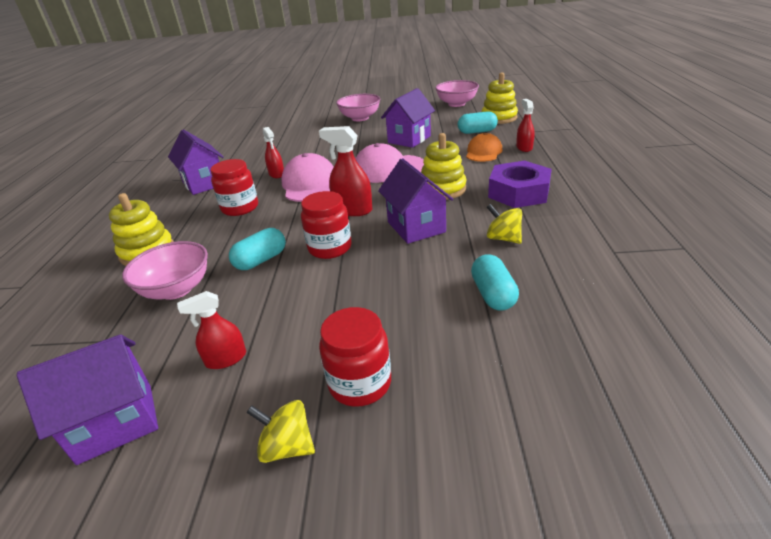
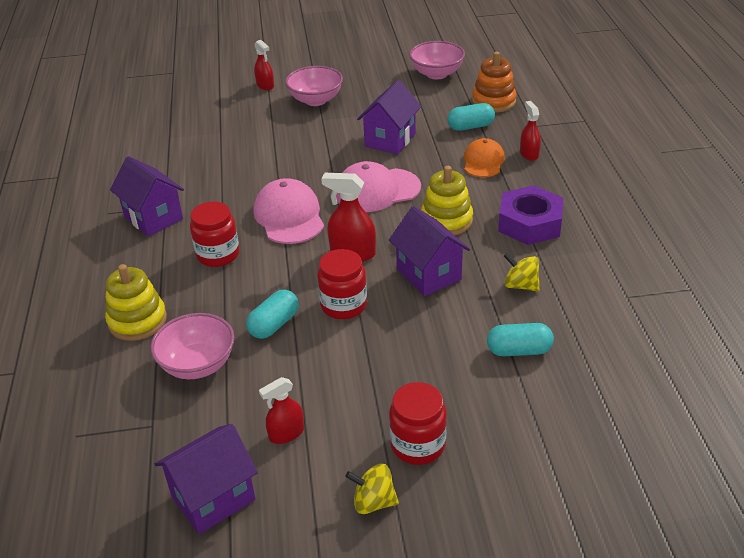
camera: 10 degrees left, 5 degrees up
red spray bottle [263,127,284,178] -> red spray bottle moved to [254,40,274,90]
turquoise capsule [471,254,519,311] -> turquoise capsule turned 75 degrees counterclockwise [487,323,554,356]
yellow stacking toy [481,73,518,124] -> orange stacking toy [472,52,517,112]

